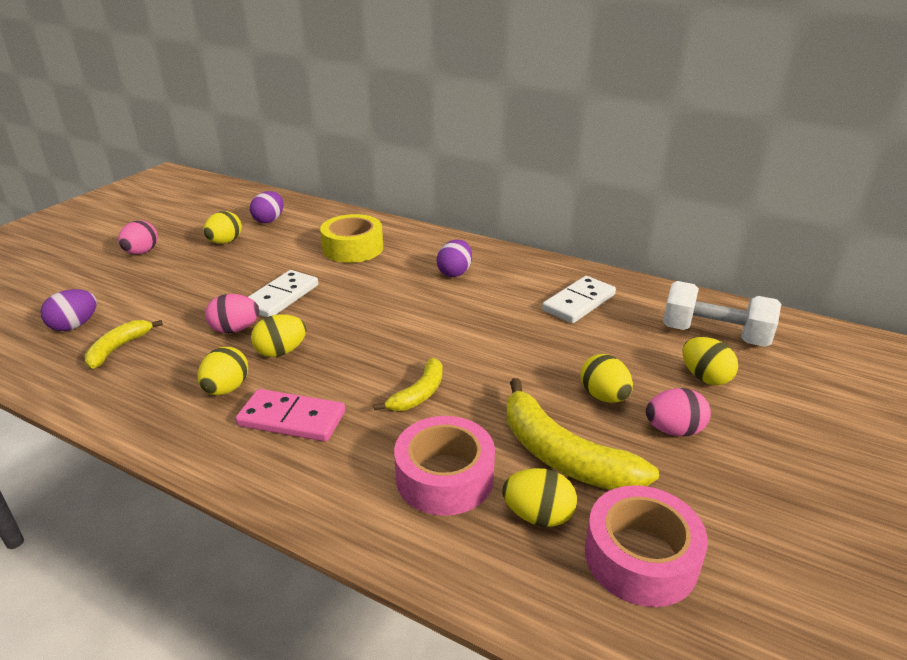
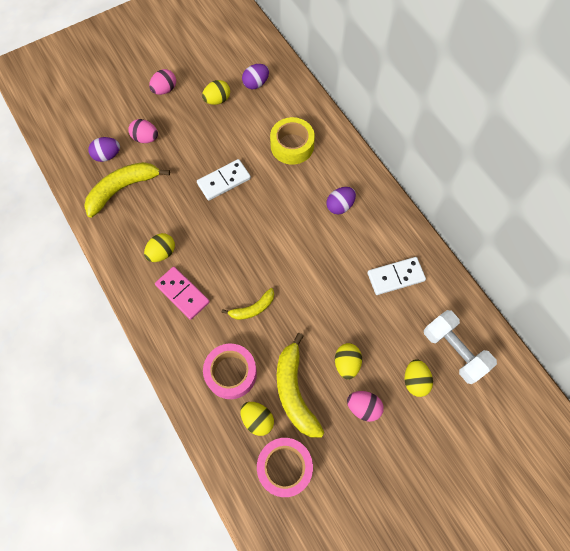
camera: 30 degrees right, 35 degrees up
yellow banana [84,320,163,369] -> yellow banana [84,162,170,218], size x1.76
pink egg [205,294,259,333] -> pink egg moved to [128,119,158,143]
yellow egg [251,314,307,357] -> none

